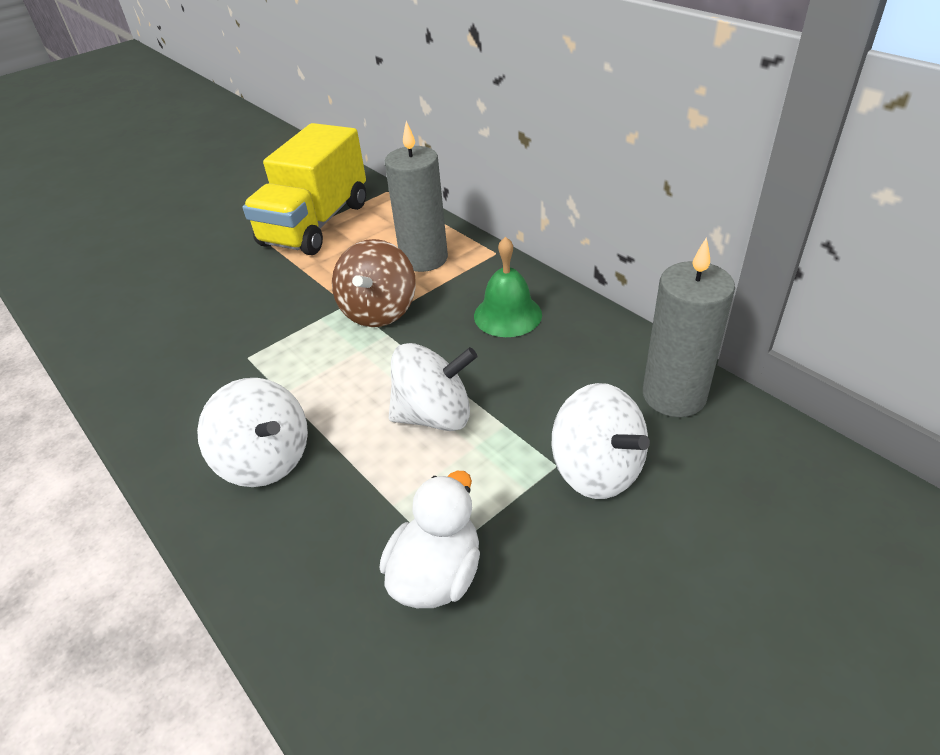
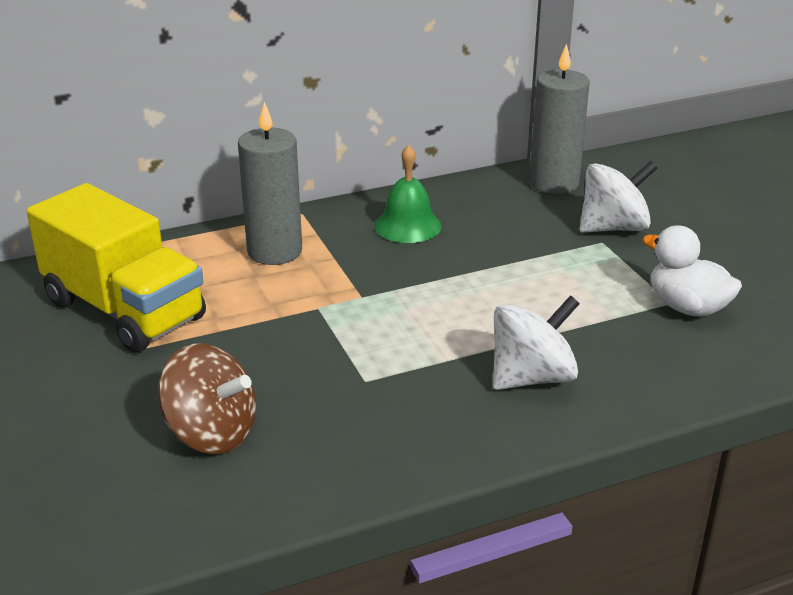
camera: 75 degrees left, 10 degrees down
brown spinning top [332,239,416,327] -> brown spinning top moved to [158,344,256,454]
white spinning top [389,343,478,431] -> none

